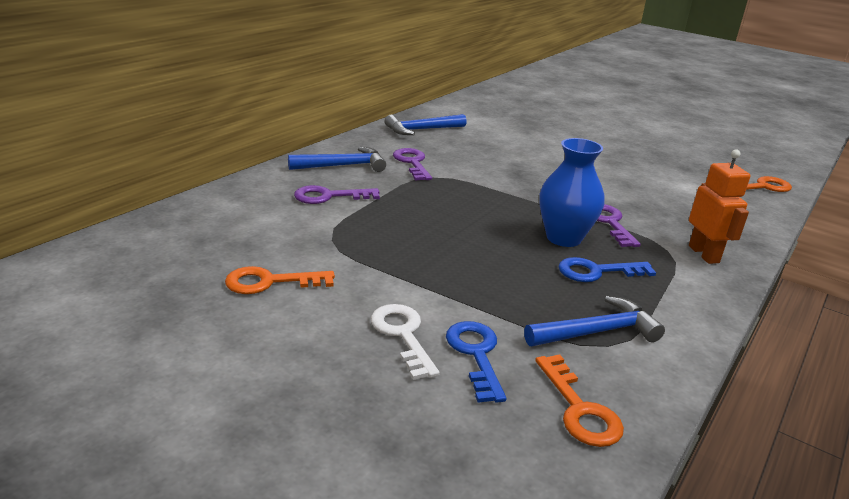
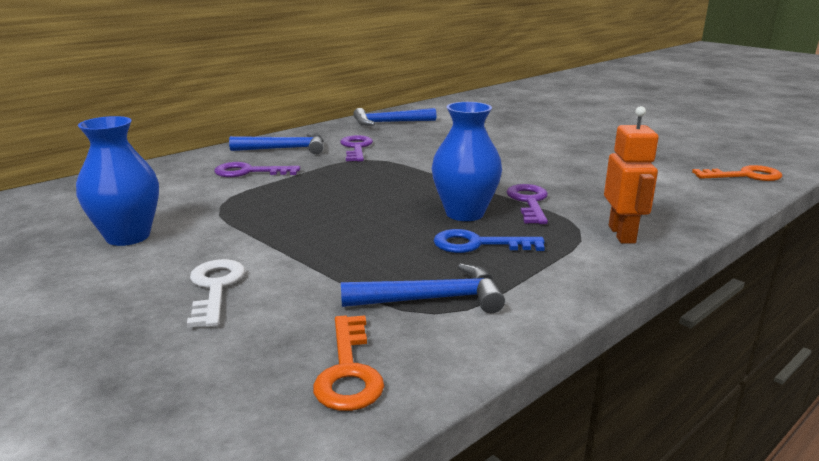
camera: 15 degrees right, 5 degrees down
orange key [225,266,335,294] -> blue vase [76,116,159,246]
blue key [446,321,507,403] -> none

